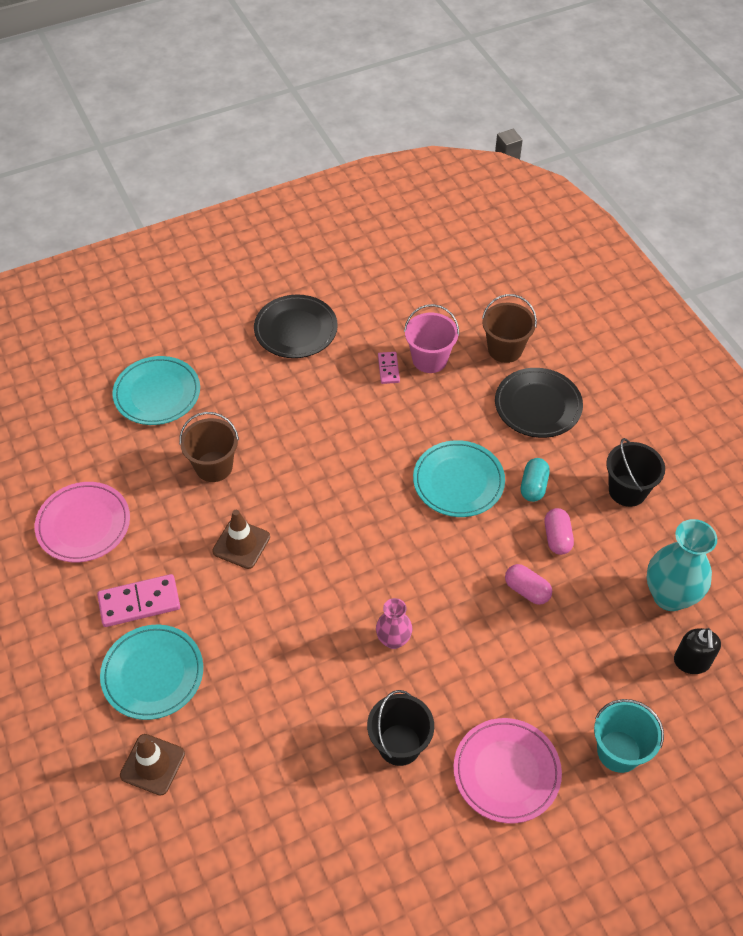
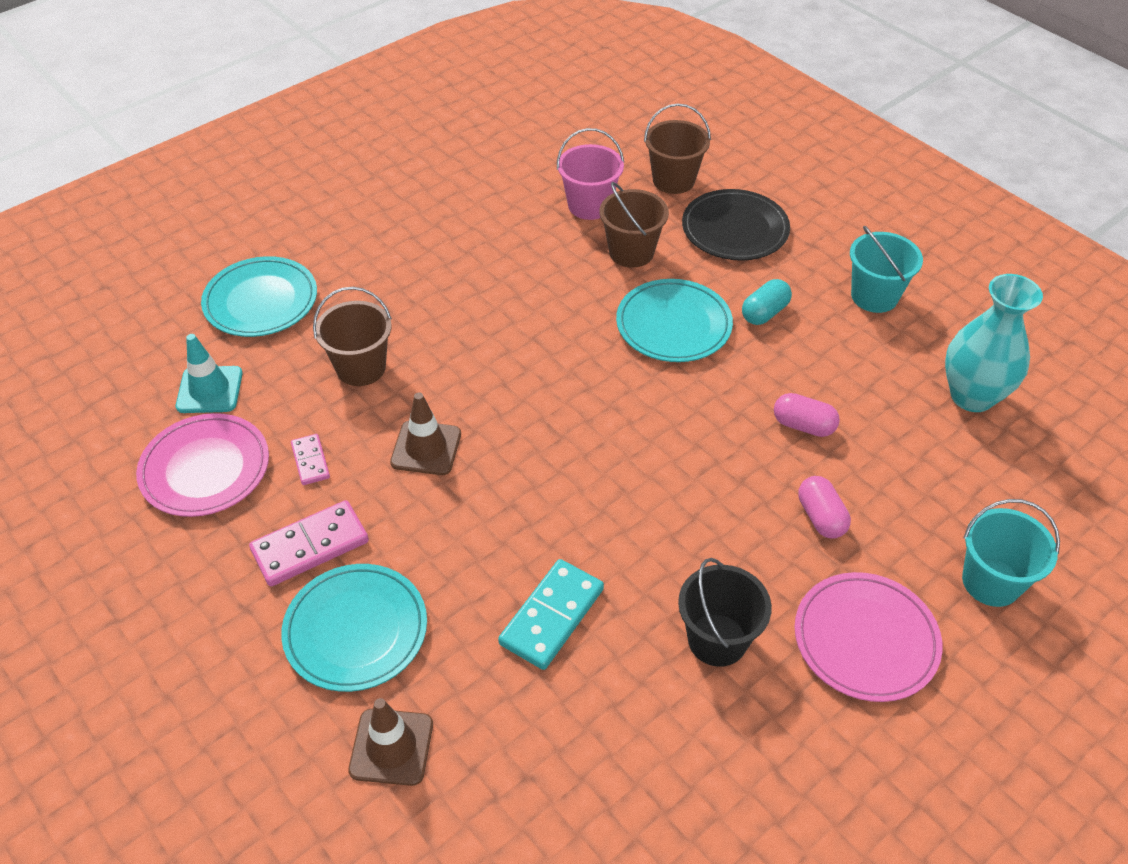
camera: 15 degrees left, 5 degrees down
black plate [254,294,338,358] -> none
pink vase [376,598,412,649] -> none
pink domino [378,352,400,384] -> pink domino moved to [291,434,330,485]
turquoise capsule [521,458,550,502] -> turquoise capsule turned 45 degrees clockwise [742,279,792,325]
pink capsule [544,508,574,555] -> pink capsule moved to [798,476,851,539]
black bucket [606,438,665,507] -> turquoise bucket [850,226,923,313]
black soap dispenser [674,628,721,674] -> none
none -> turquoise traffic cone [176,334,243,413]
none -> turquoise domino [498,559,604,670]
none -> brown bucket [600,182,669,268]

